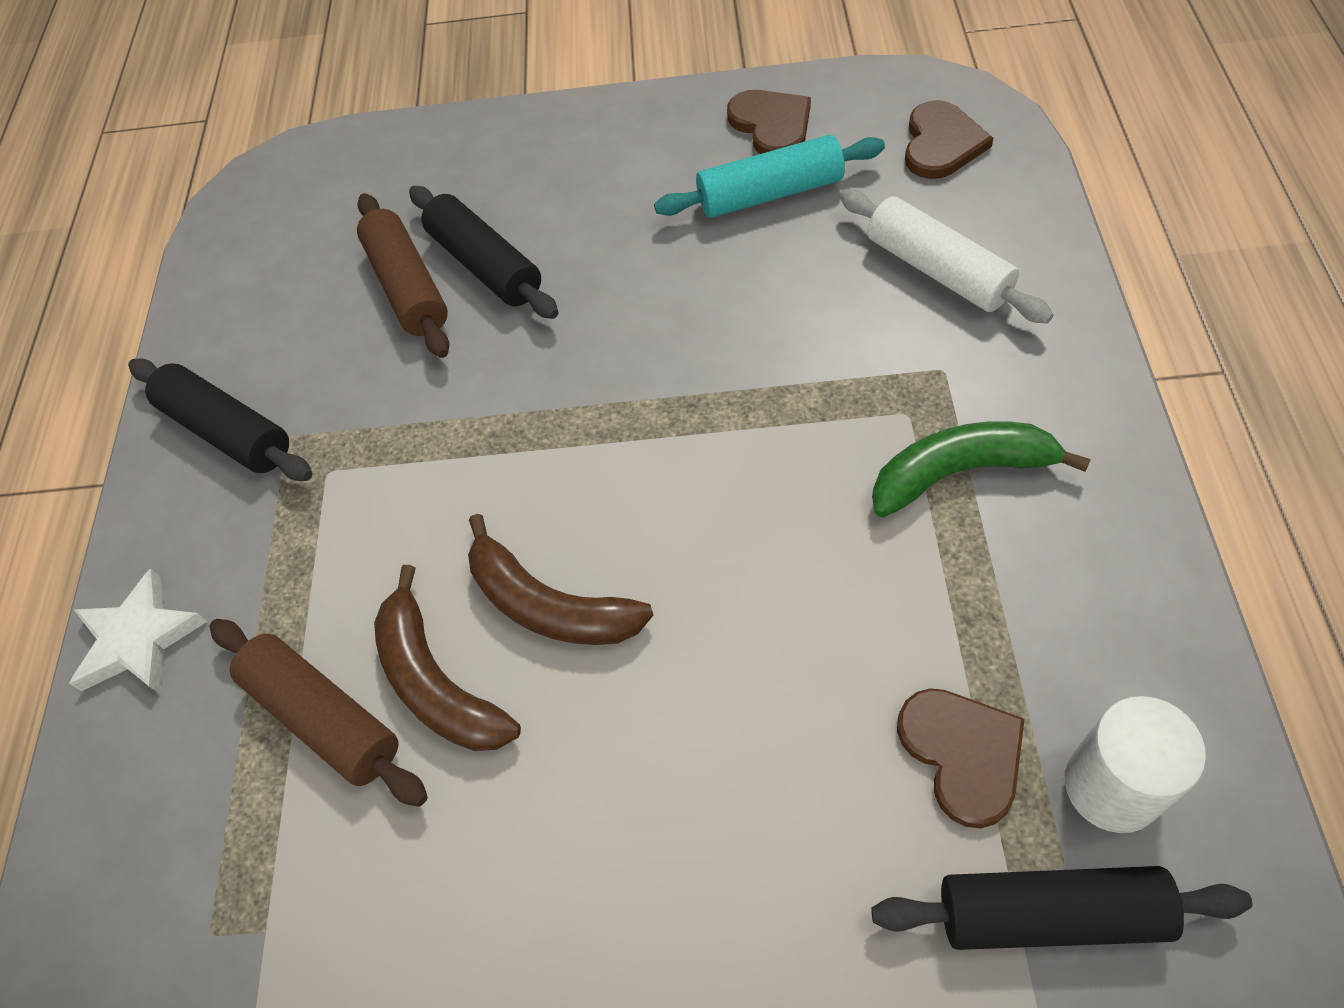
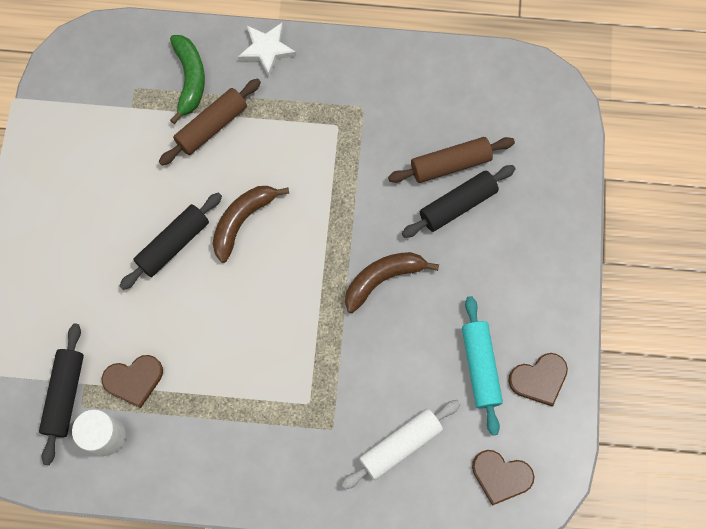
camera: 90 degrees right, 15 degrees up
black rolling pin [128,358,312,481] -> black rolling pin moved to [120,192,222,290]
brown banana [374,565,521,751] -> brown banana moved to [345,252,439,313]
green banana [872,422,1091,518] -> green banana moved to [170,35,205,124]

